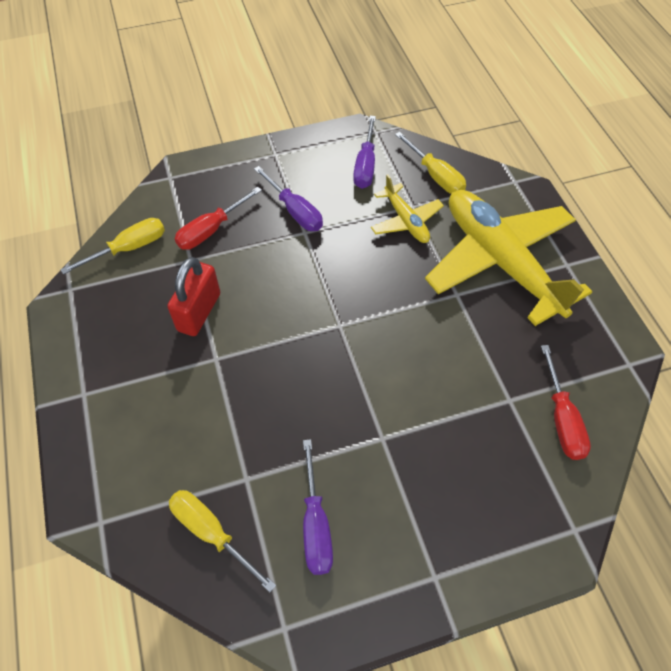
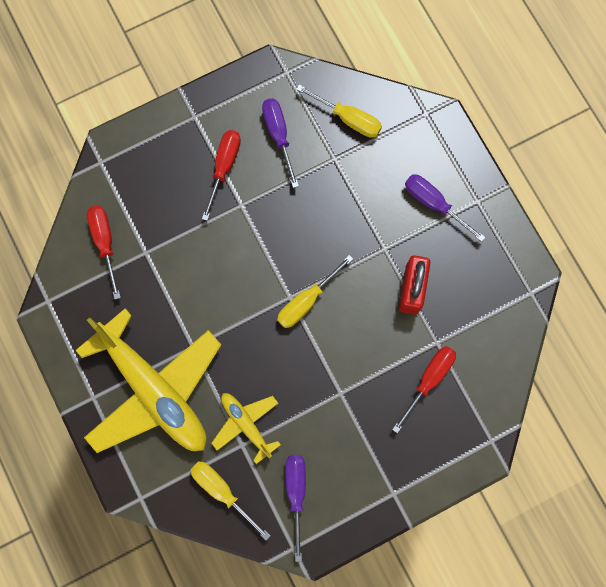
camera: 170 degrees right, 20 degrees up
yellow screwdriver [60,218,165,274] -> yellow screwdriver moved to [277,255,353,328]
purple screwdriver [254,166,323,231] -> purple screwdriver moved to [405,174,485,242]
none -> red screwdriver [202,130,241,221]

